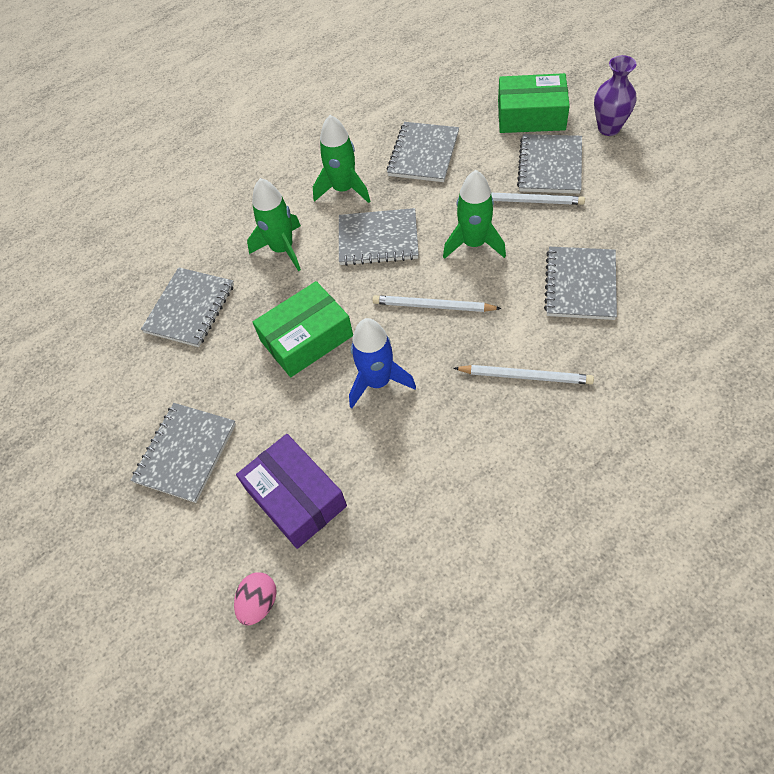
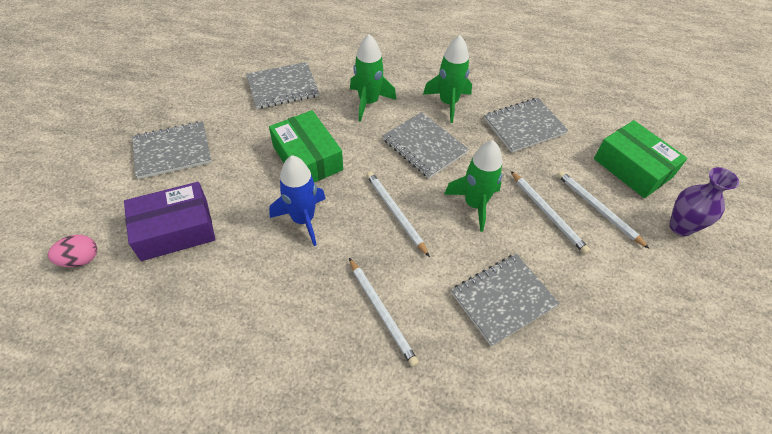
camera: 40 degrees right, 5 degrees down
purple box [236,434,347,549] -> purple box turned 60 degrees clockwise [124,182,216,261]
green box [253,281,353,377] -> green box turned 45 degrees clockwise [269,110,343,182]
grey notebook [517,134,582,194] -> white pencil [557,171,650,249]

